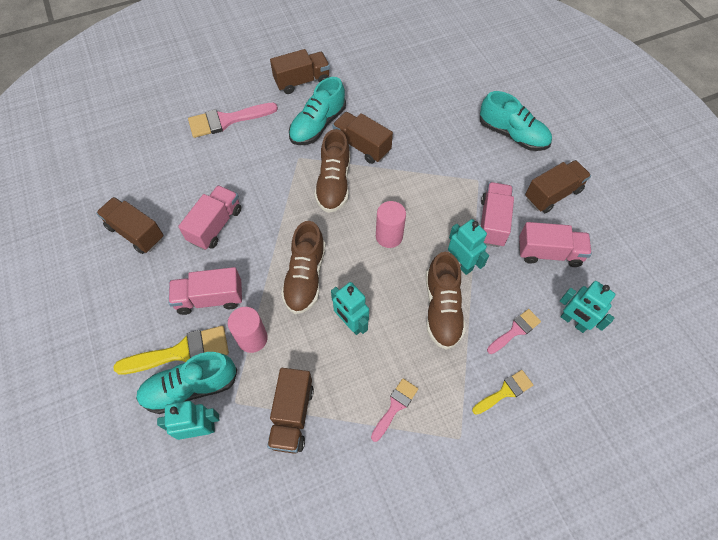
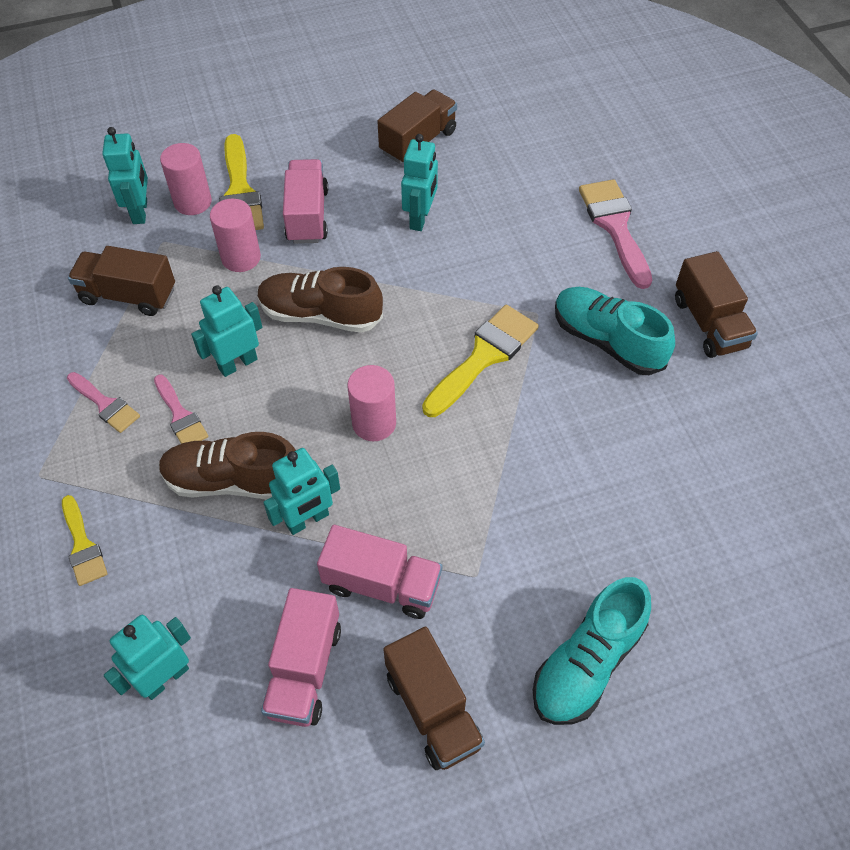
camera: 95 degrees right, 5 degrees down
turquoise shoe [136,352,237,414] -> pink cylinder [160,143,212,215]
pink truck [178,185,241,250] -> turquoise robot [401,134,438,231]
brown shoe [314,129,350,213] -> yellow brush [422,305,539,417]
brown truck [332,112,393,164] -> none
pink brush [487,309,541,354] -> pink brush moved to [154,374,208,444]

